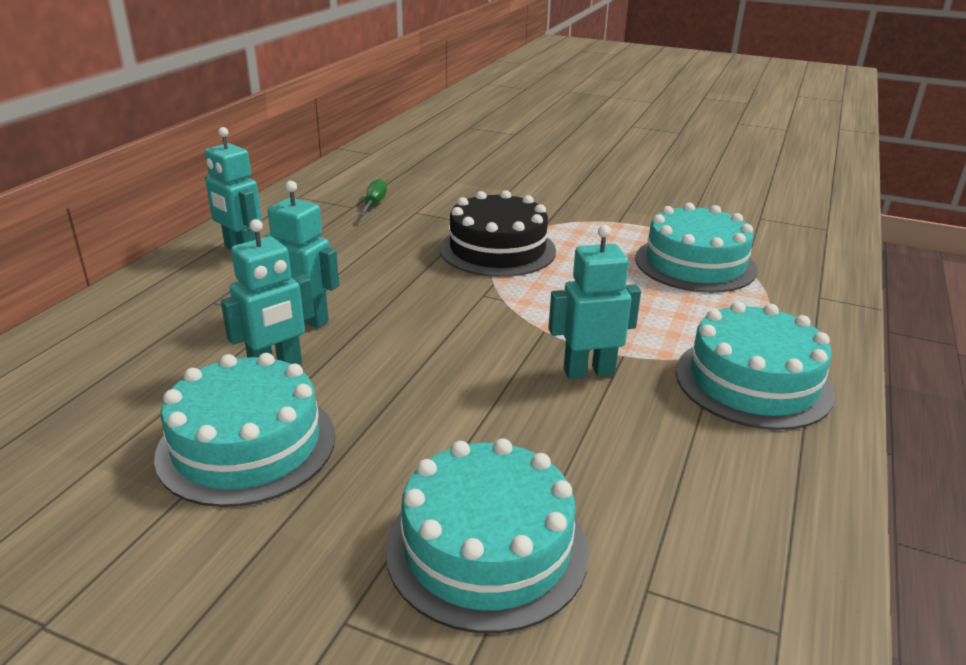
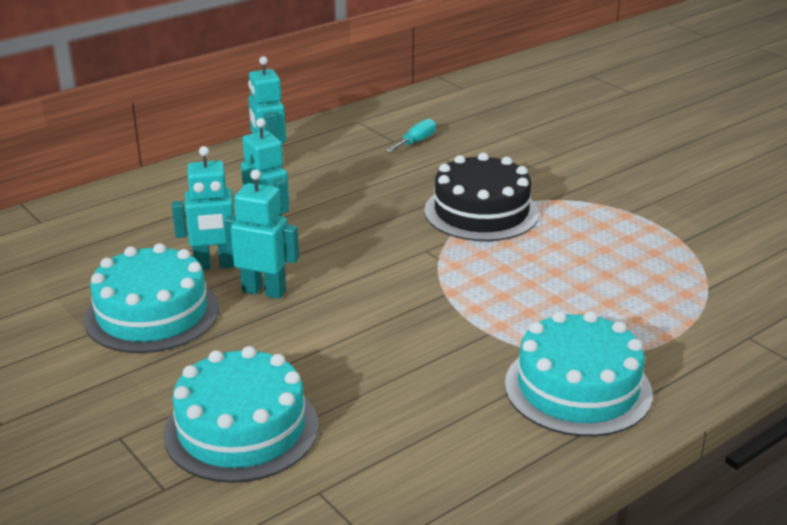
camera: 30 degrees right, 0 degrees up
green screwdriver [359,179,387,216] -> turquoise screwdriver [385,119,436,153]
turquoise robot [548,225,641,379] -> turquoise robot moved to [224,169,299,299]
turquoise cake [635,203,757,293] -> none

